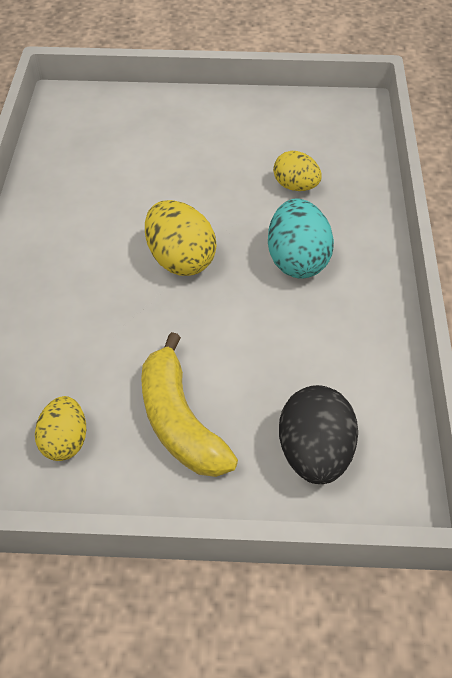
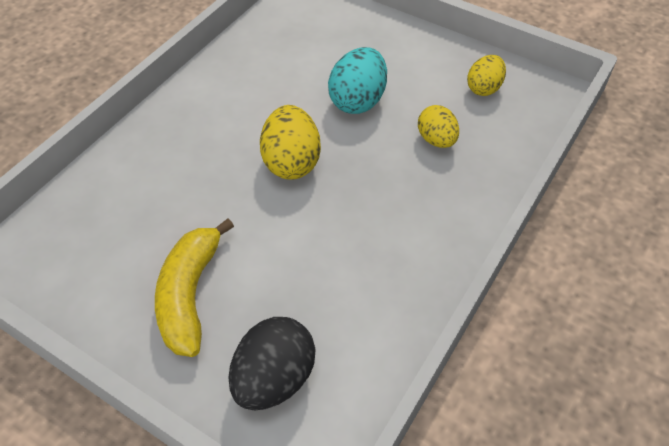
camera: 30 degrees right, 0 degrees up
yellow egg [35,396,86,461] -> yellow egg moved to [467,55,506,96]
turquoise egg [268,199,334,278] -> turquoise egg moved to [328,47,387,114]

